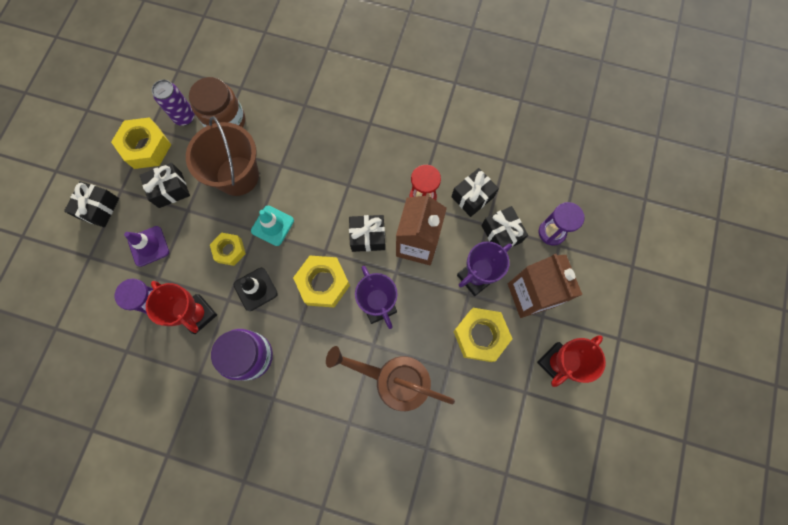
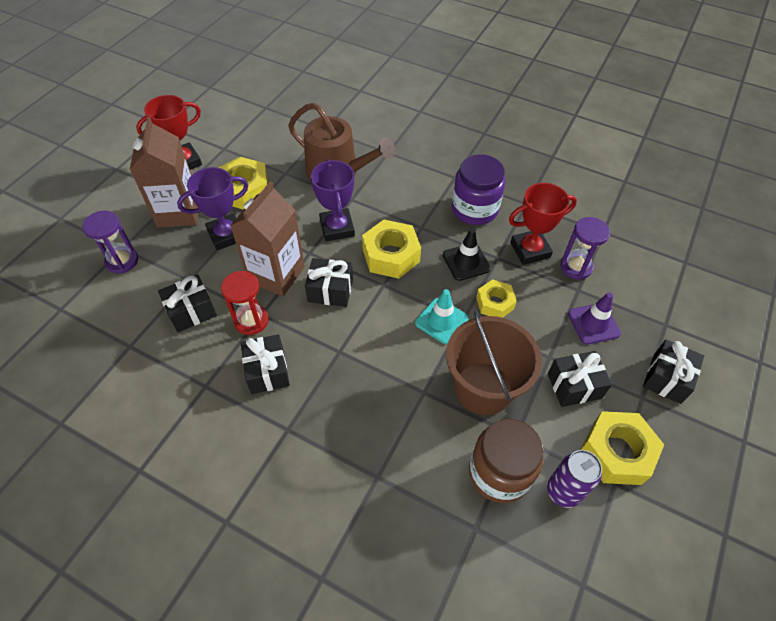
camera: 170 degrees left, 20 degrees down
red trophy [146,281,217,334] -> red trophy turned 75 degrees counterclockwise [509,183,577,265]
black gift [481,206,528,248] -> black gift moved to [241,334,290,394]

